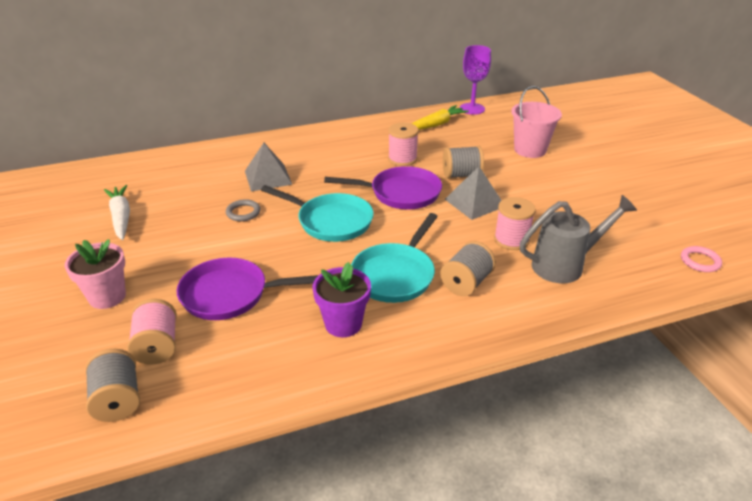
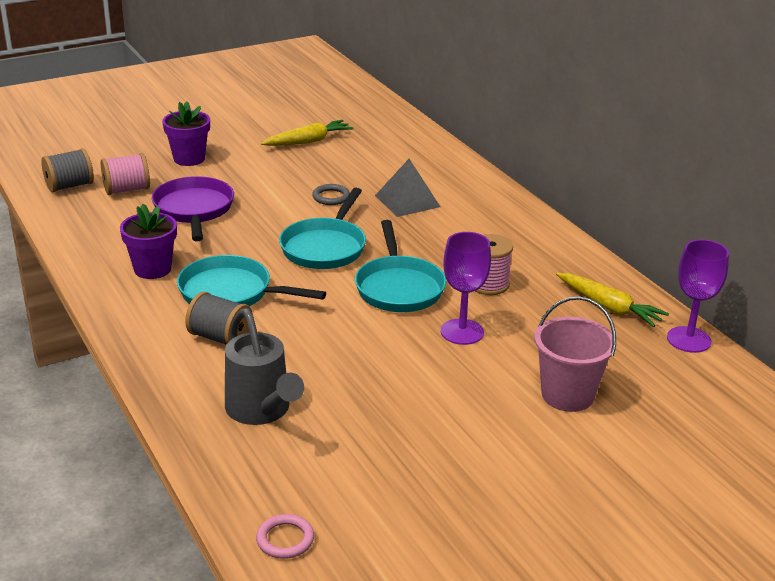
camera: 80 degrees right, 5 degrees down
pink flower pot [65,239,126,309] -> purple flower pot [162,101,210,166]
white carrot [104,185,130,240] -> yellow carrot [261,120,354,146]
purple pan [324,166,442,209] -> turquoise pan [355,220,446,312]
grey spool [443,146,484,179] -> purple goblet [441,232,491,345]
grey pyramid [445,166,502,220] -> none
pink spool [494,197,536,250] -> none

